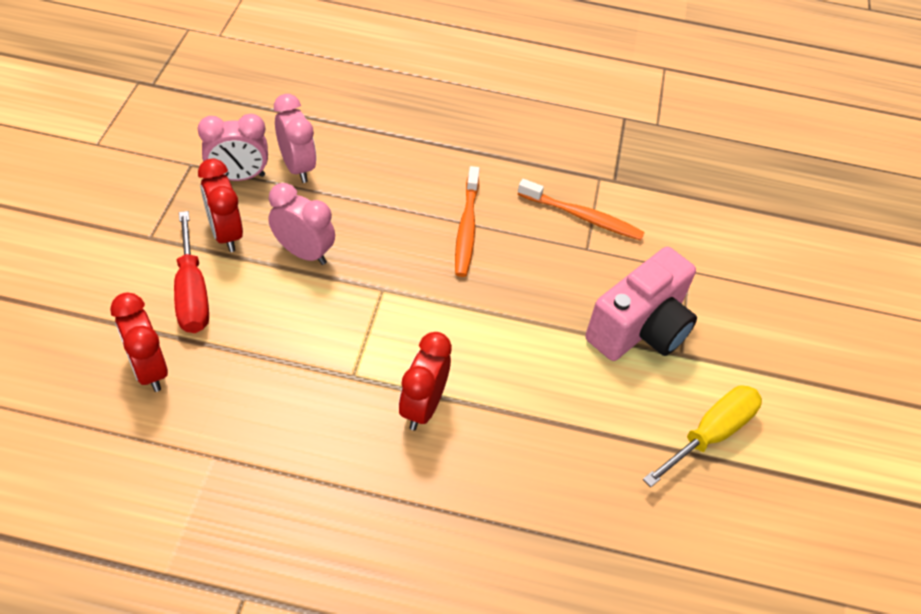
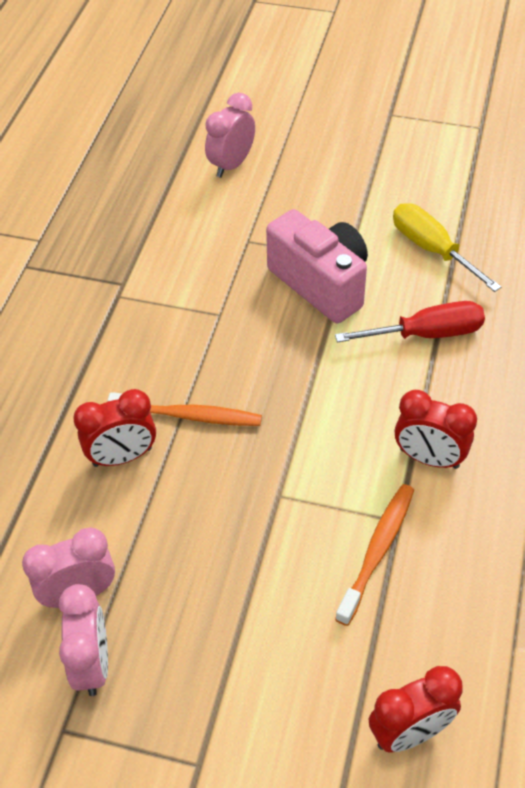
camera: 80 degrees left, 0 degrees up
red screwdriver [174,211,209,333] -> red screwdriver moved to [335,301,485,342]
red clock [198,158,243,252] -> red clock moved to [73,389,156,467]
pink clock [268,183,335,265] -> pink clock moved to [205,93,255,178]
orange toothbrush [518,179,645,241] -> orange toothbrush moved to [335,484,414,626]

